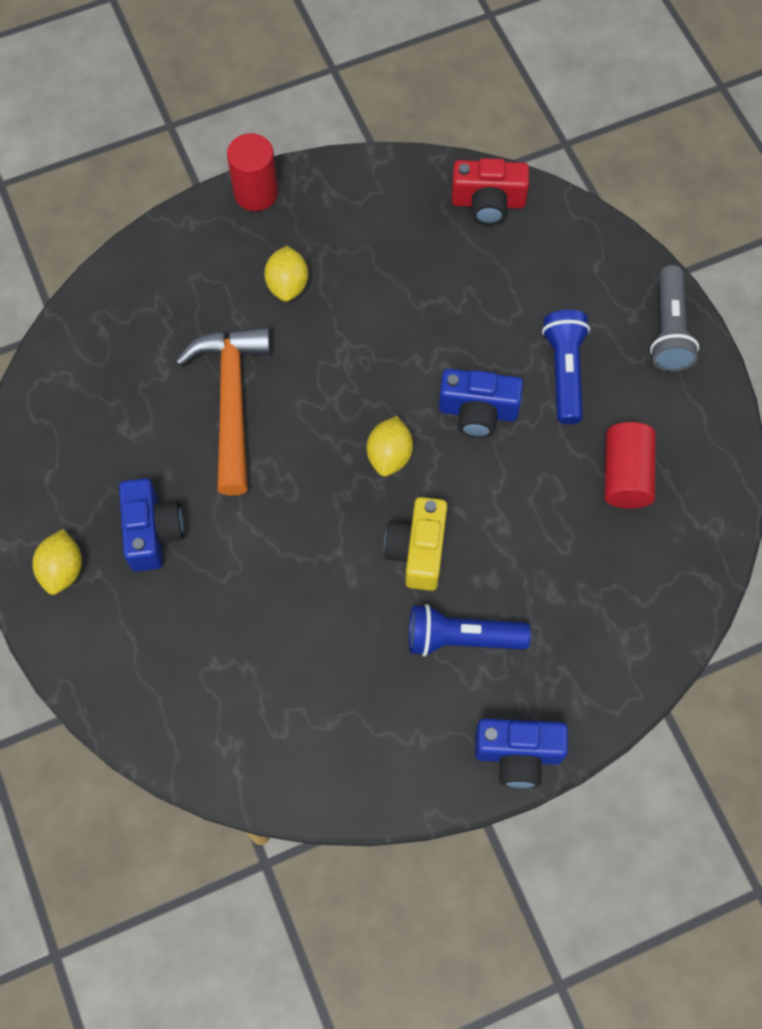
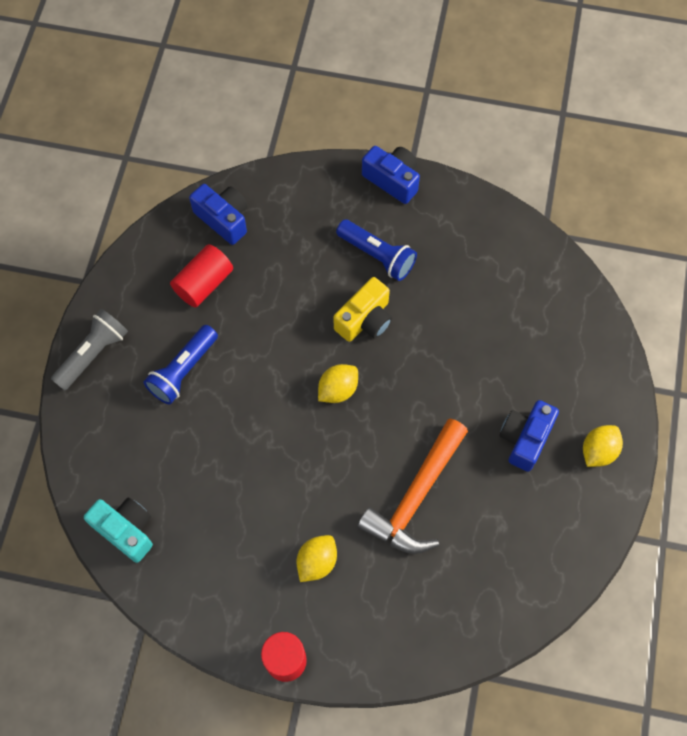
camera: 145 degrees left, 0 degrees up
blue camera [439,369,523,438] -> blue camera moved to [189,184,248,245]
red camera [451,158,529,225] -> turquoise camera [84,497,153,563]

